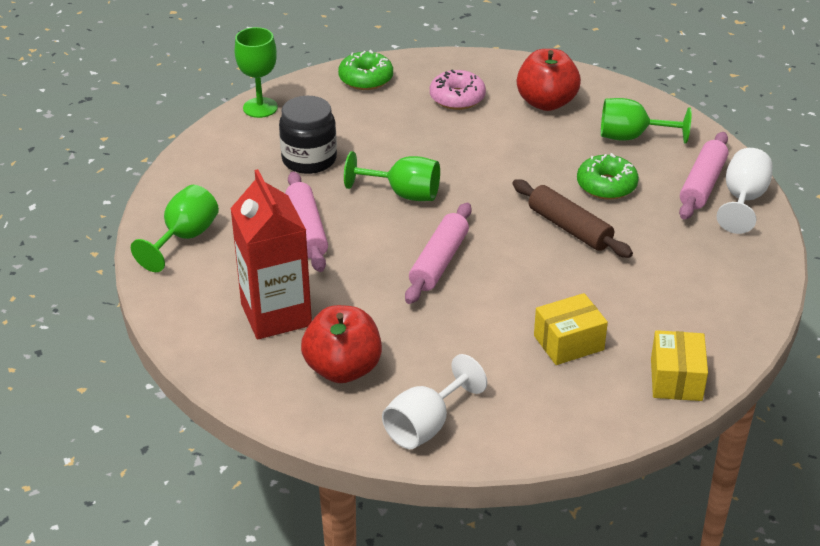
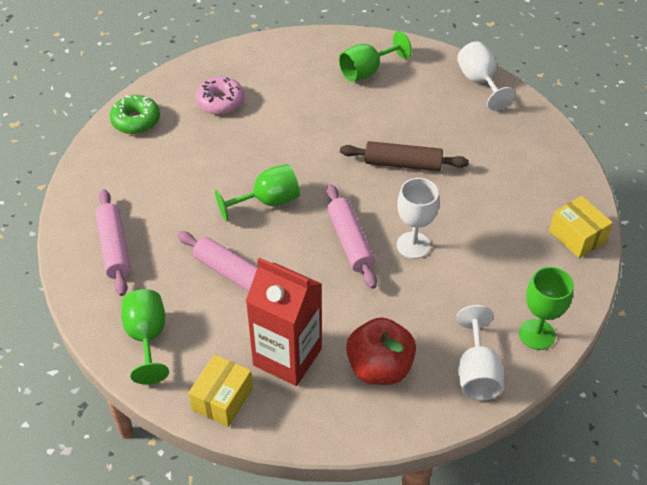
camera: 40 degrees left, 10 degrees up
green goblet [234,27,278,118] -> green goblet moved to [519,267,574,350]
black jar [279,96,337,174] -> none
red apple [517,49,581,111] -> none
yellow box [534,293,608,365] -> yellow box moved to [188,354,253,427]
green donut [577,153,639,200] -> none
pink rolling pin [679,132,728,220] -> pink rolling pin moved to [95,189,131,296]
none -> white goblet [397,178,439,259]

